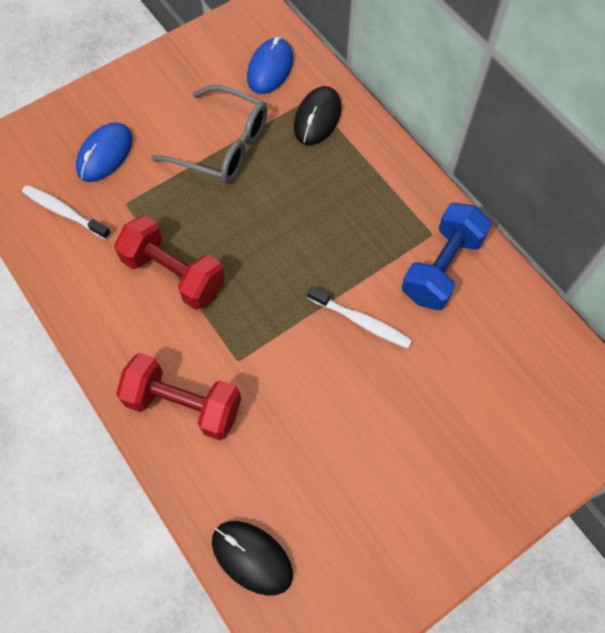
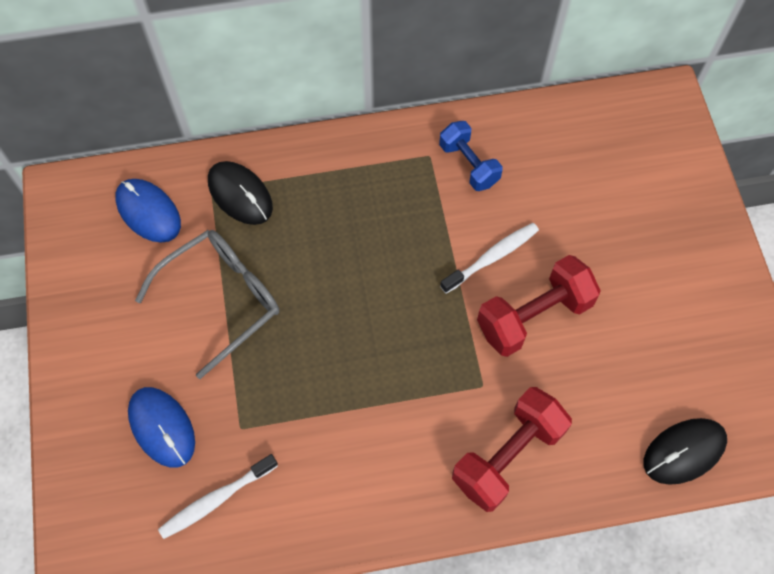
camera: 65 degrees left, 0 degrees up
red dumbbell [114,215,225,310] -> red dumbbell moved to [477,255,601,357]
blue dumbbell [402,203,492,310] -> blue dumbbell [439,121,503,191], size x0.66

